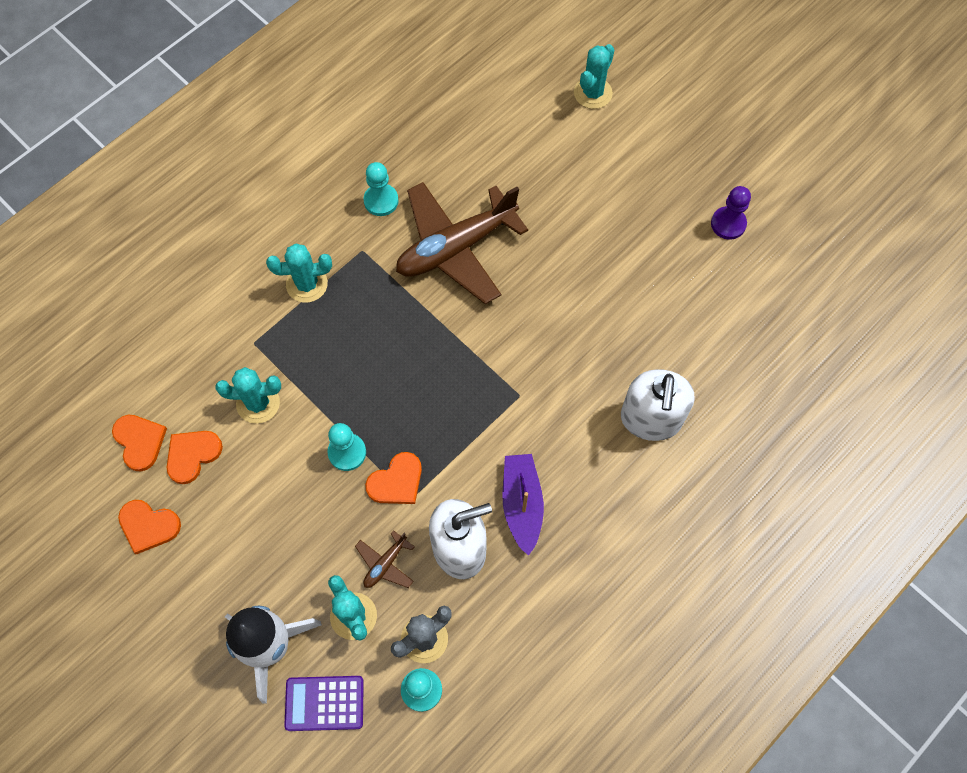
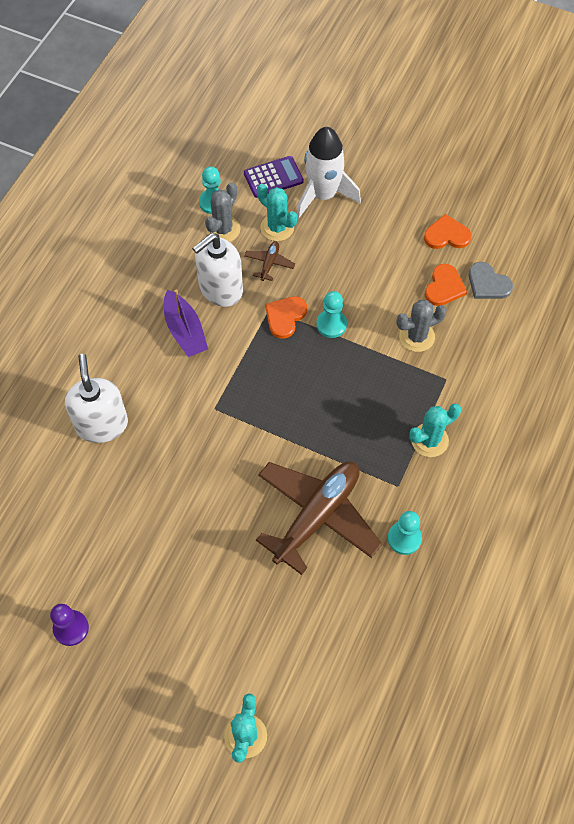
camera: 160 degrees right, 5 degrees down
orange heart [112,415,167,471] -> grey heart [468,262,513,299]
turquoise cactus [215,367,281,424] -> grey cactus [396,300,447,352]

